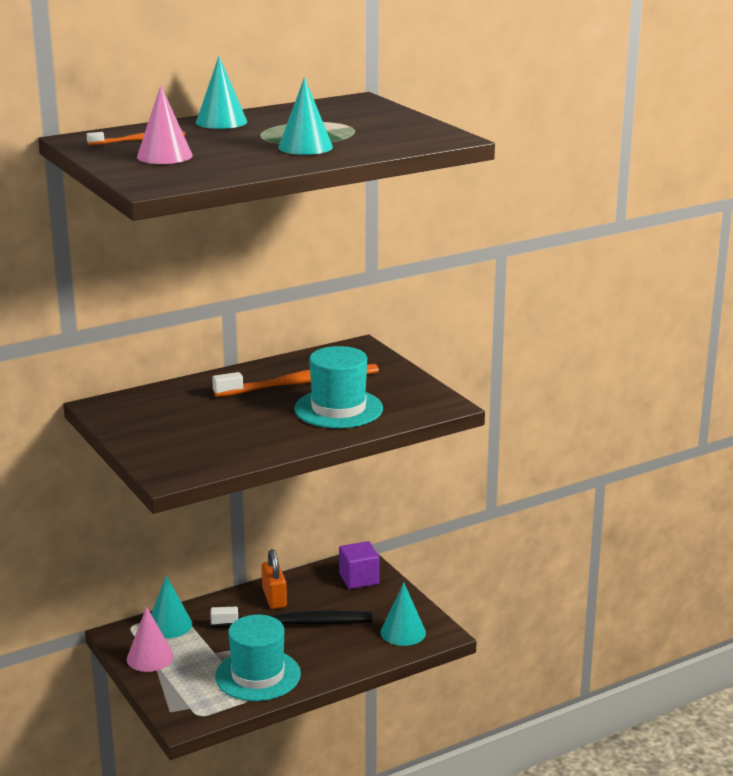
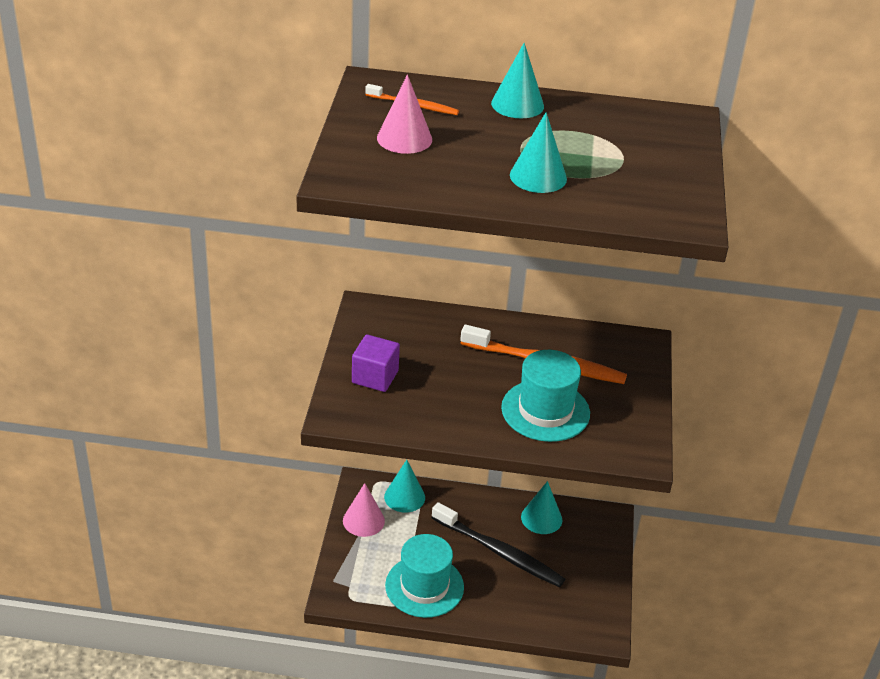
camera: 35 degrees right, 15 degrees up
orange padlock [261,549,287,609] -> none
purple cube [339,541,380,589] -> purple cube moved to [352,335,400,392]
turquoise cone [380,583,426,646] -> turquoise cone moved to [521,481,563,534]

